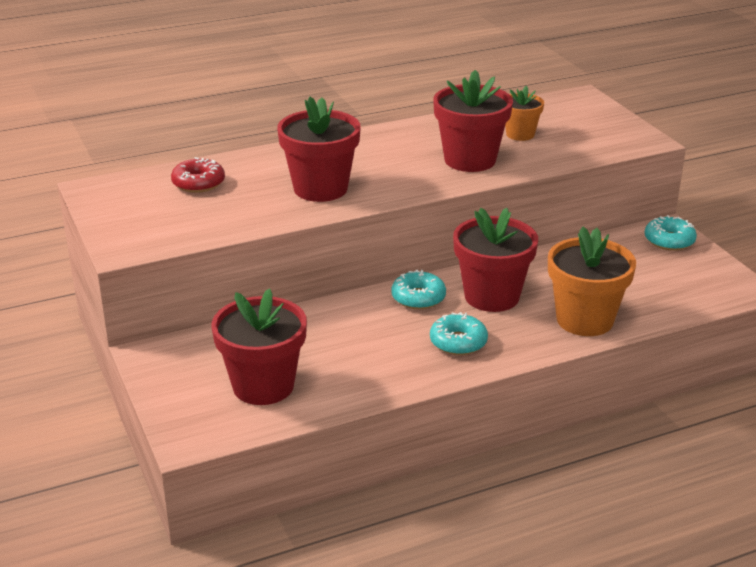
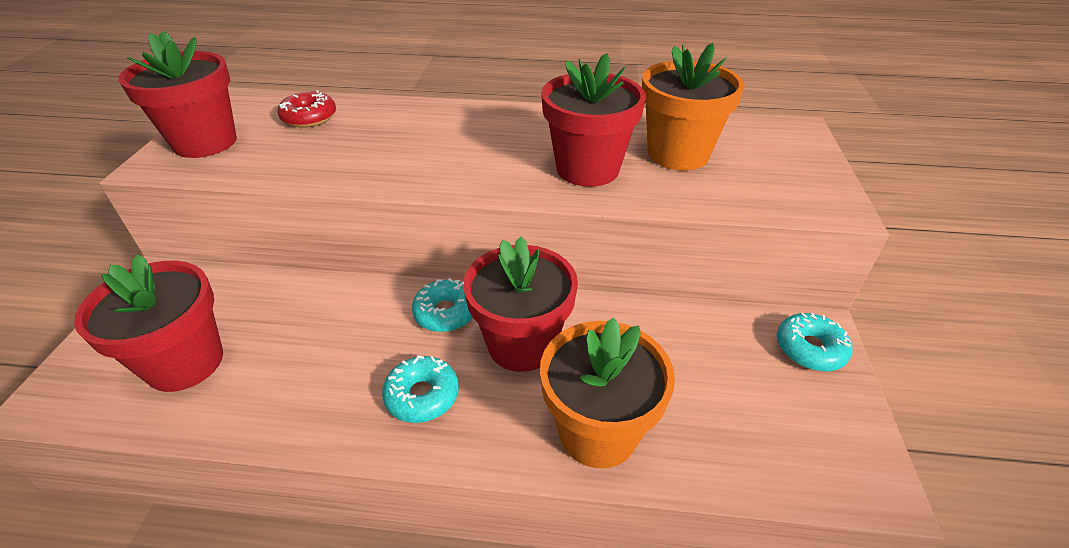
camera: 30 degrees right, 10 degrees up
red flower pot [277,96,361,202] -> red flower pot moved to [118,31,237,158]
orange flower pot [505,86,544,141] -> orange flower pot [642,43,745,171], size x1.75

